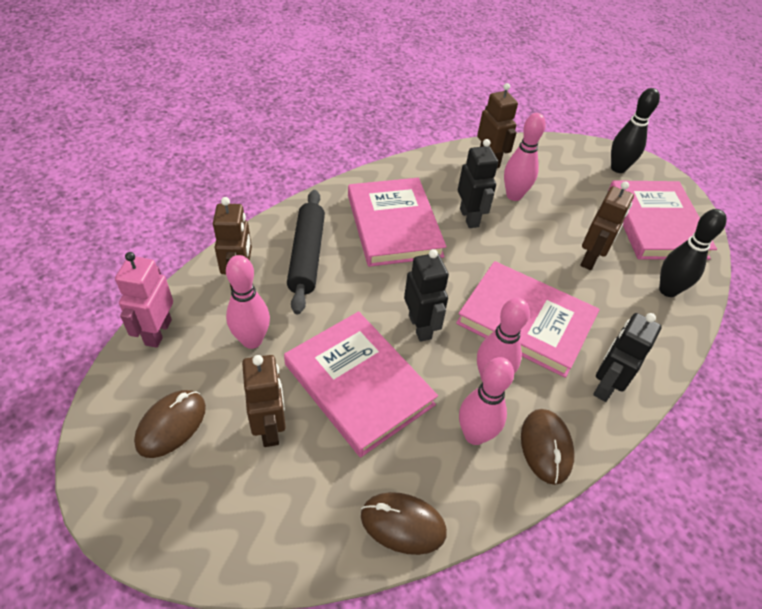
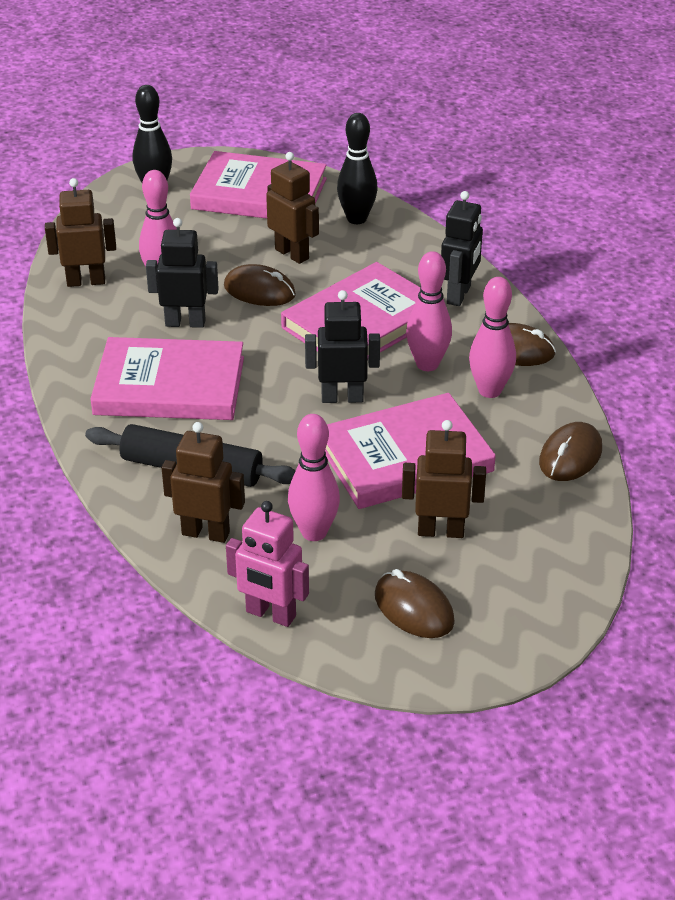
camera: 70 degrees left, 10 degrees down
black robot [593,313,662,402] -> black robot turned 120 degrees counterclockwise [441,191,483,306]
none -> brown mouse [224,264,296,306]

